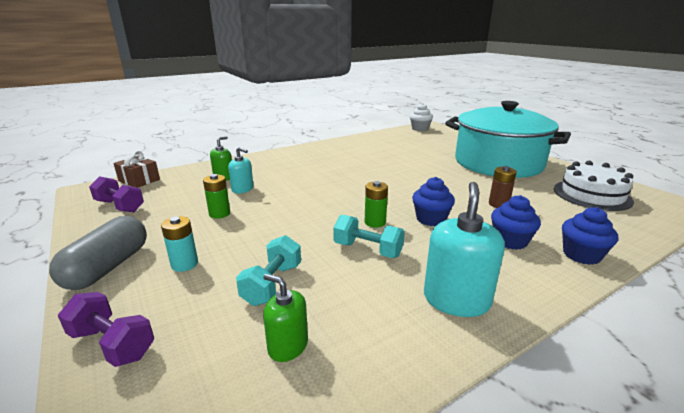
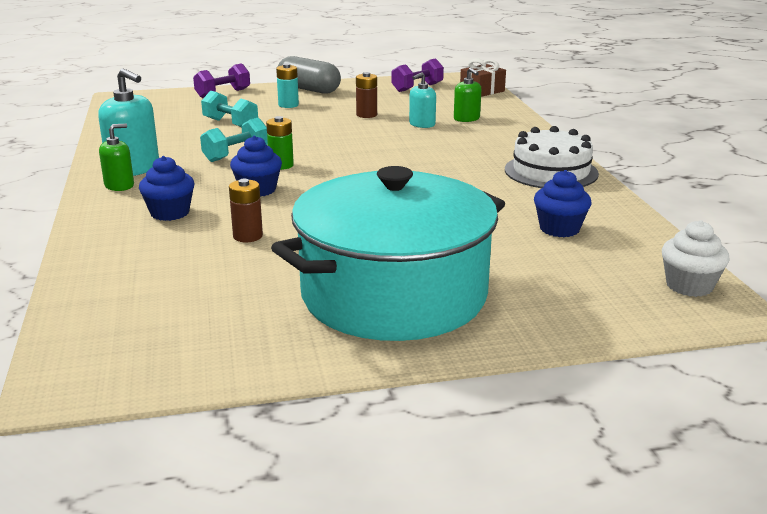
camera: 110 degrees right, 0 degrees up
green battery [203,174,230,219] -> brown battery [356,72,377,118]
green soap dispenser [263,274,308,362] -> green soap dispenser moved to [99,124,134,191]
white cake [554,161,634,211] -> white cake moved to [505,126,599,188]
blue cupcake [562,207,618,265] -> blue cupcake moved to [534,170,591,237]

